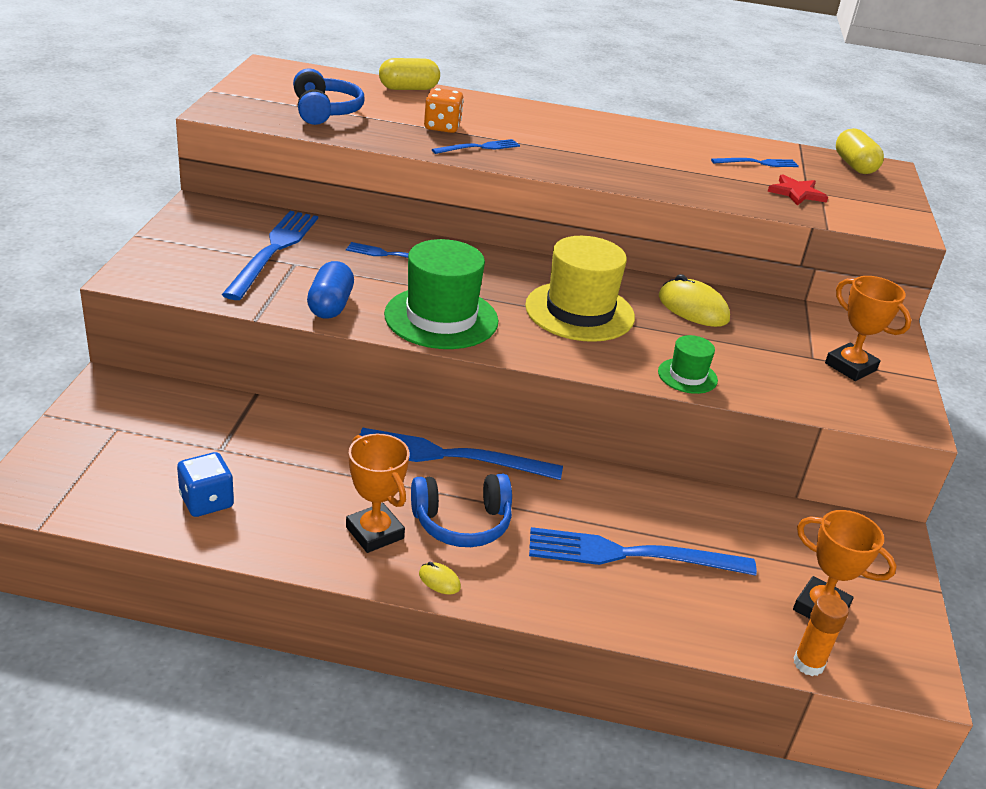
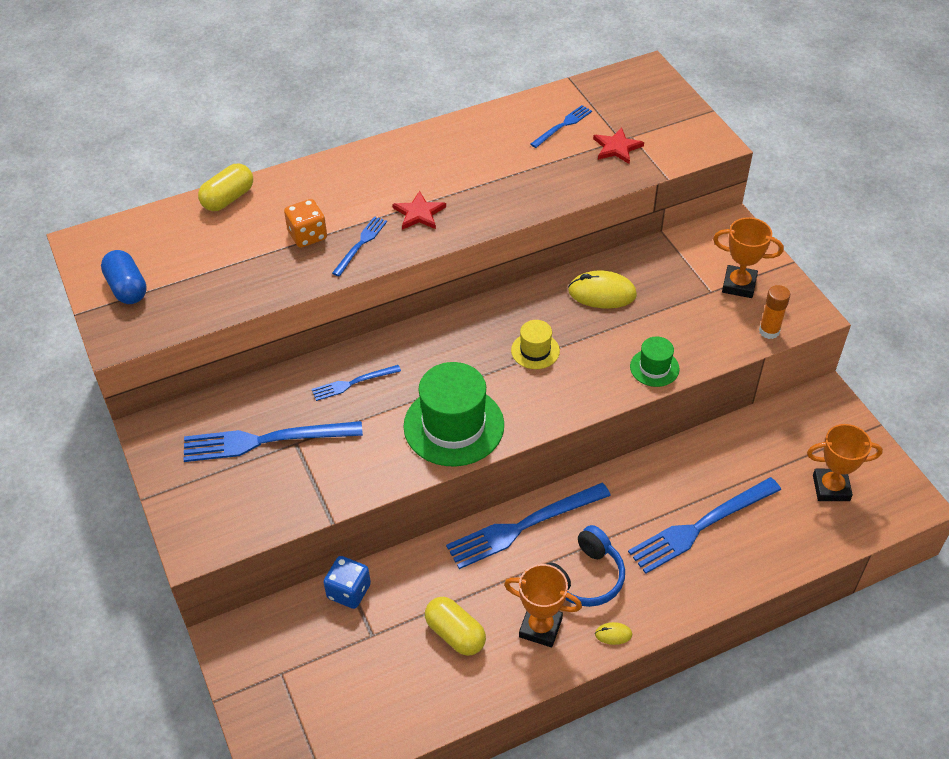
camera: 30 degrees left, 15 degrees up
blue dice [177,452,234,517] -> blue dice moved to [323,556,371,609]
blue fork [222,211,318,300] -> blue fork turned 75 degrees counterclockwise [184,421,363,462]
blue headphones [293,68,364,125] -> none
blue capsule [307,261,354,319] -> blue capsule moved to [101,250,147,304]
yellow hat [525,236,635,342] -> yellow hat [511,320,560,369], size x0.51
orange glue stick [794,594,849,676] -> orange glue stick moved to [759,285,790,339]
yellow capsule [836,128,884,174] -> yellow capsule moved to [425,597,486,656]
none -> red star [392,191,446,230]

